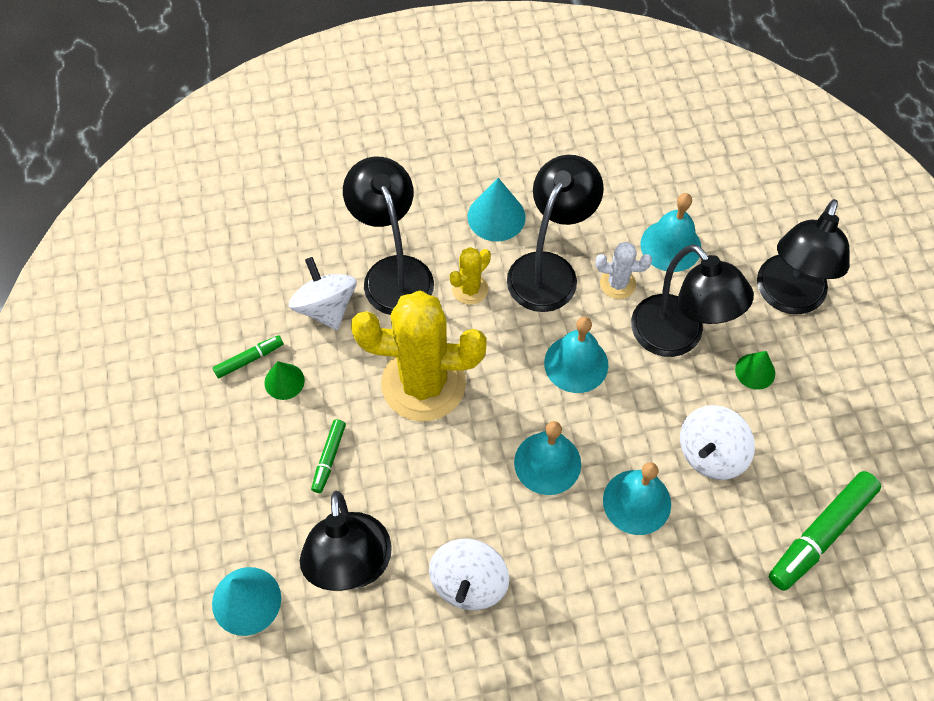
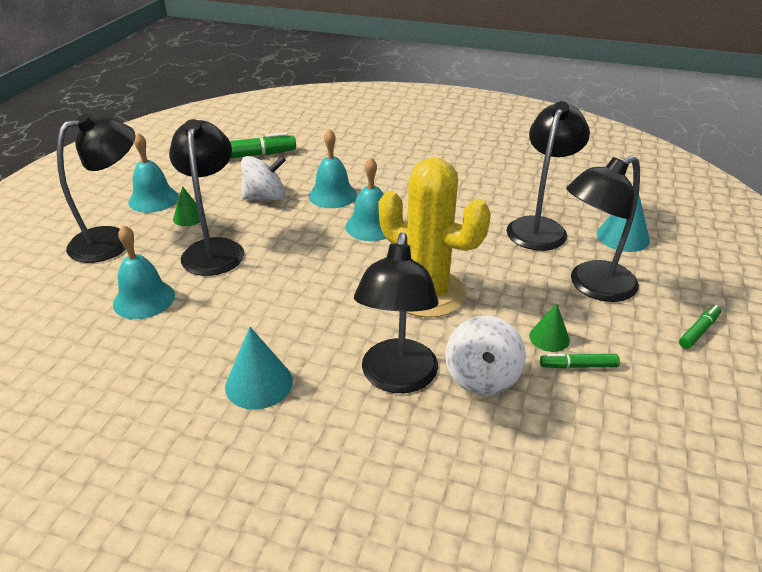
camera: 150 degrees left, 25 degrees down
green marker [311,419,346,493] -> green marker moved to [679,305,721,349]
white spinning top [429,539,509,610] -> none
yellow cactus [450,247,491,305] -> none
black lamp [507,155,604,312] -> black lamp moved to [566,155,640,302]
turquoise bell [544,316,608,393] -> turquoise bell moved to [128,133,179,213]
white cactus [595,242,652,299] -> none

